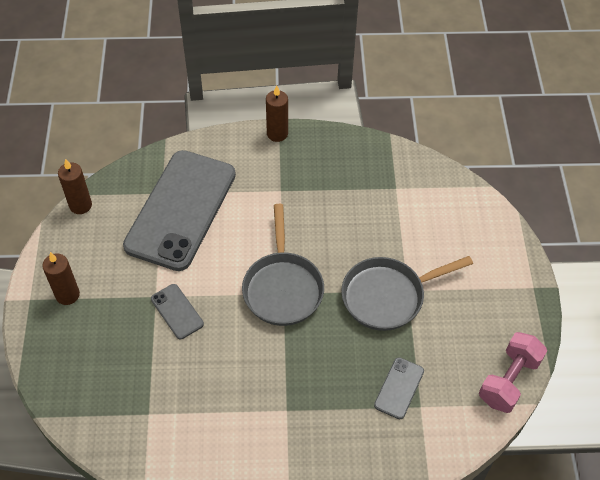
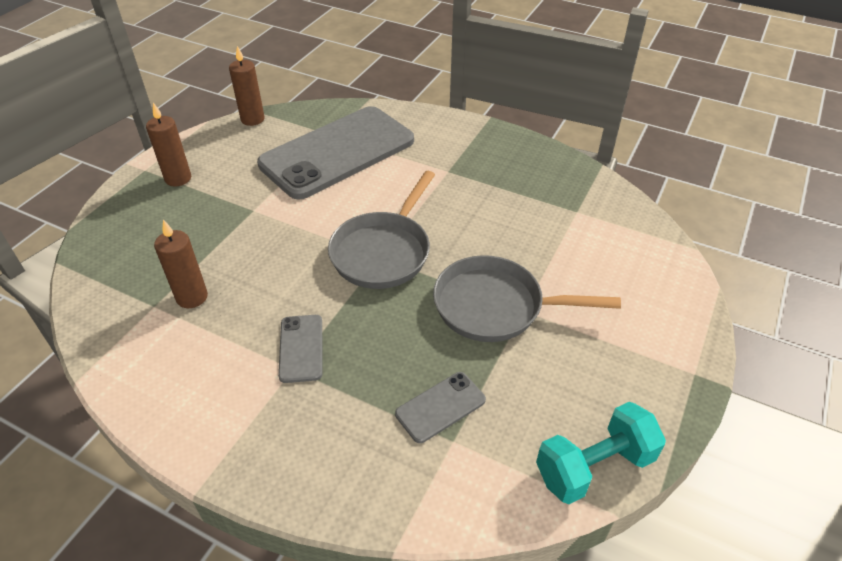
camera: 30 degrees right, 10 degrees down
grey phone [151,284,204,339] -> grey phone moved to [278,315,322,383]
brown candle [266,85,288,142] -> brown candle moved to [154,219,208,308]
pink dumbbell [479,332,547,413] -> turquoise dumbbell [536,402,666,504]

